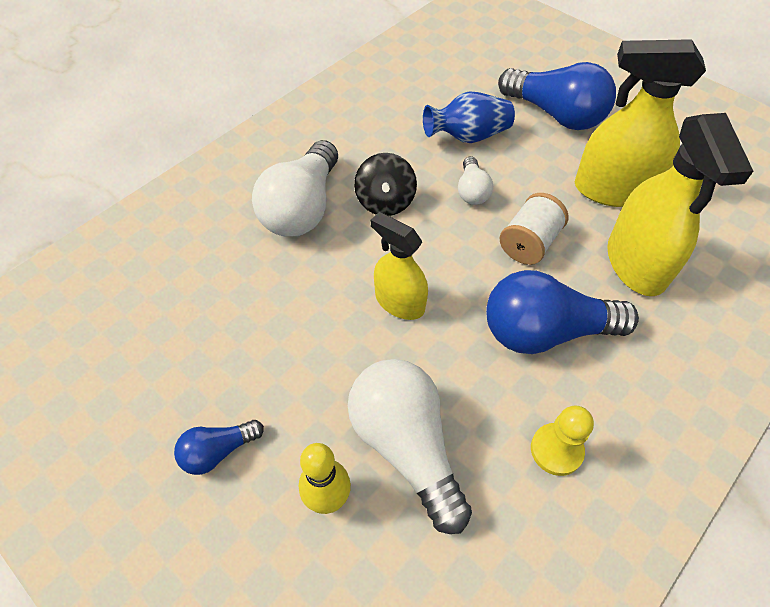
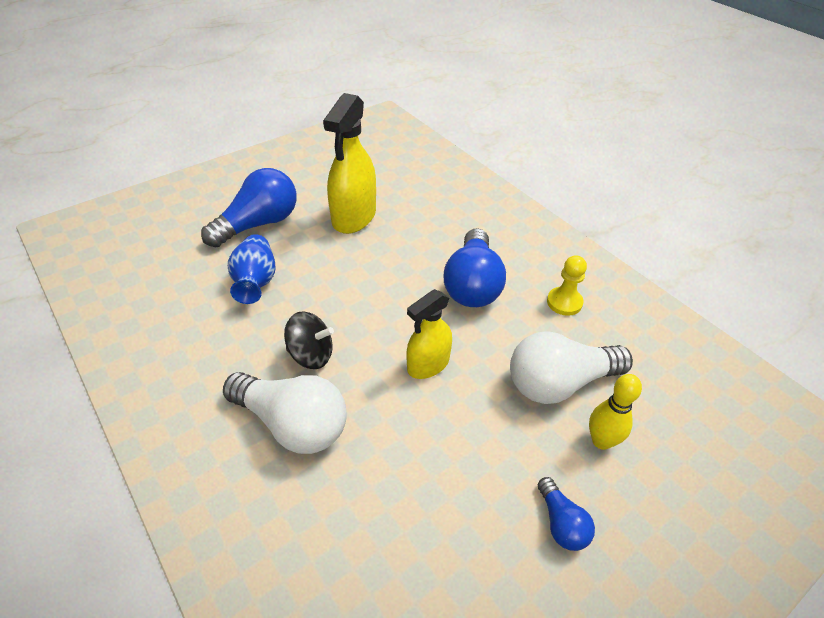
camera: 80 degrees left, 10 degrees down
white light bulb [458,156,493,205] -> none
white spool [500,193,568,265] -> none
yellow spray bottle [607,113,753,296] -> none

